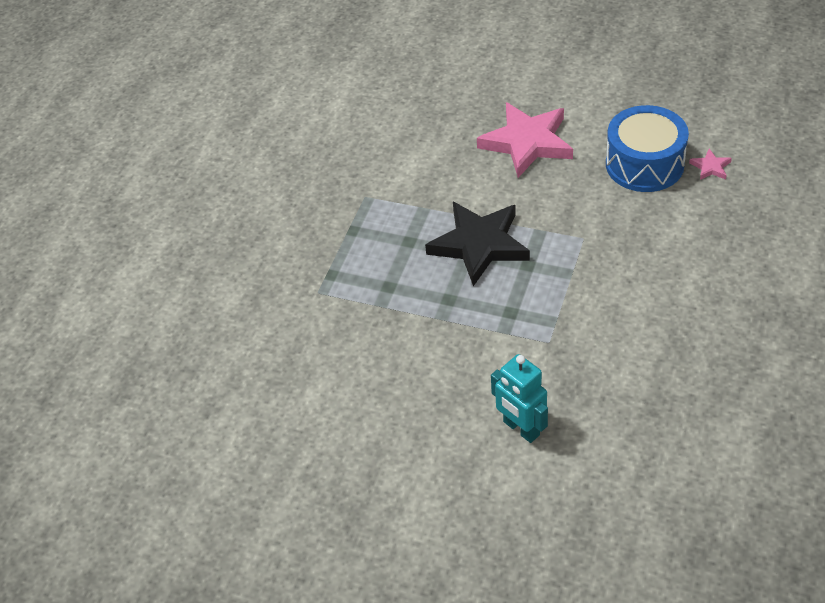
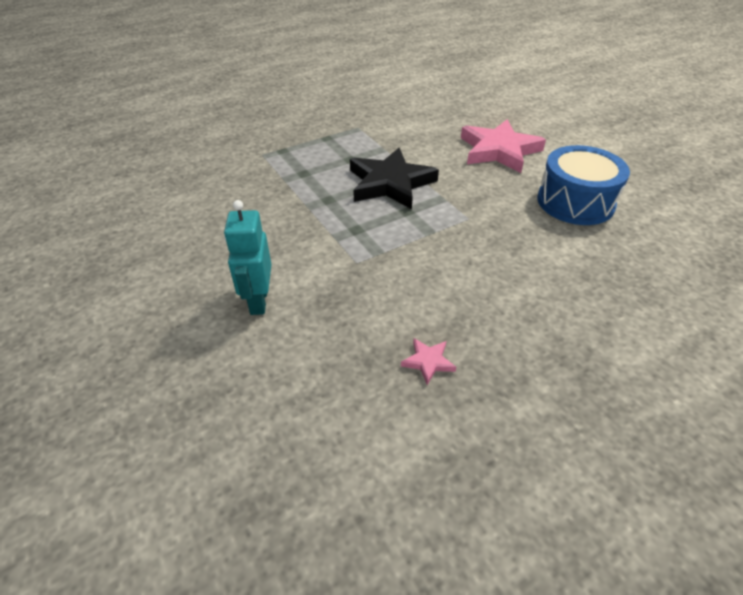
camera: 35 degrees right, 5 degrees down
pink star [689,149,732,180] -> pink star moved to [401,338,456,385]

